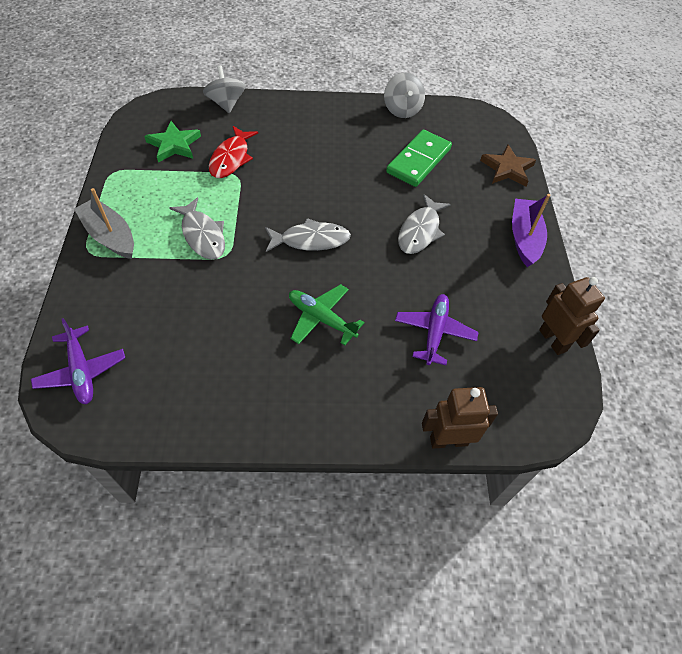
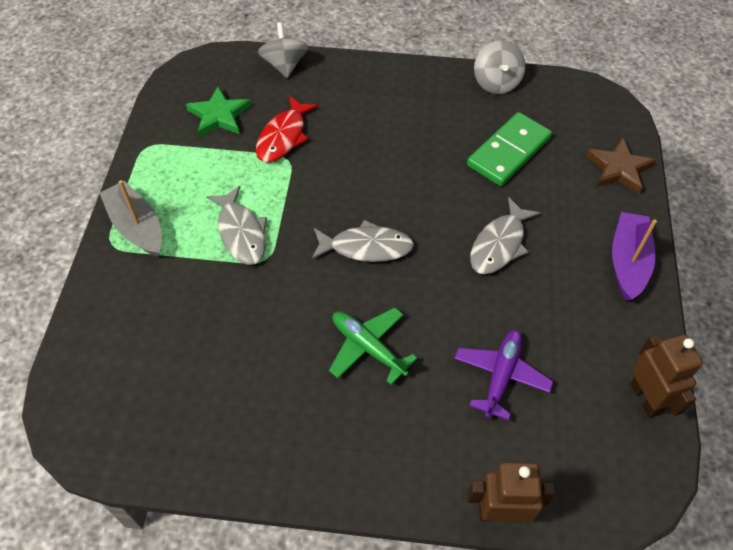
camera: 10 degrees right, 0 degrees up
purple plane [31,318,125,404] -> none

